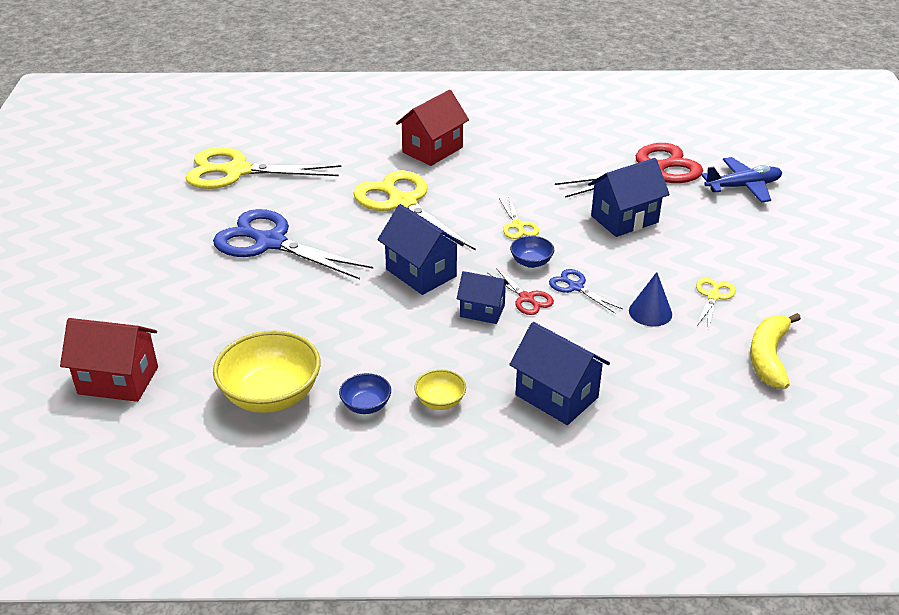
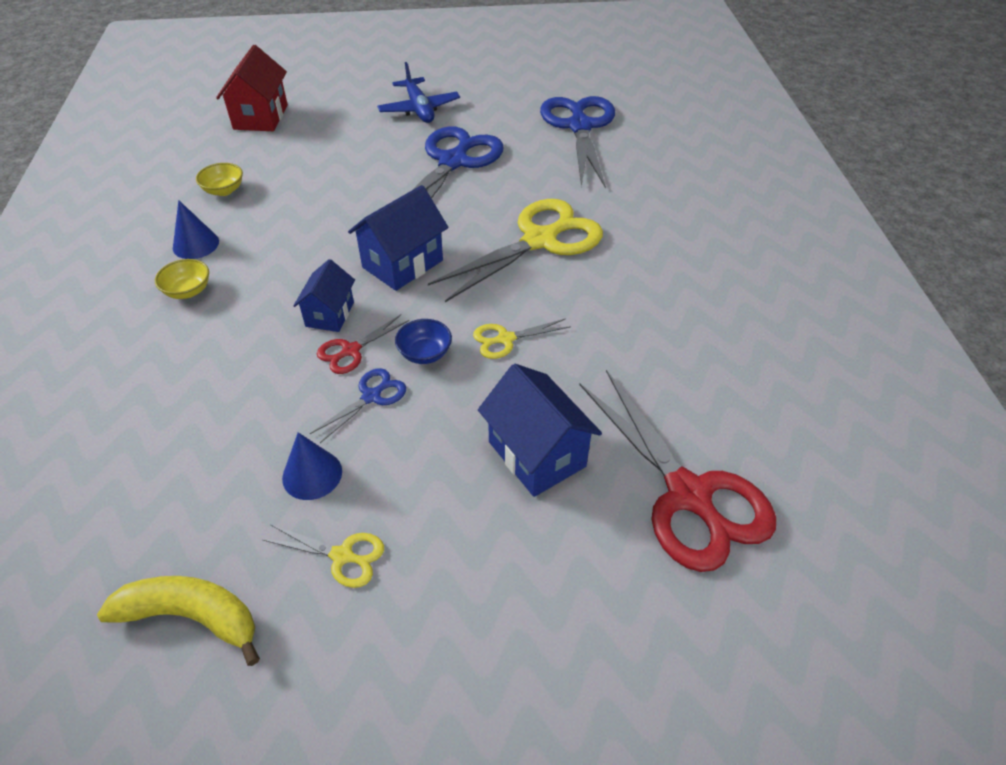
camera: 85 degrees right, 10 degrees up
yellow scissors [186,147,341,189] -> blue scissors [540,96,615,188]
yellow bowl [213,330,321,413] -> yellow bowl [196,163,243,196], size x0.49
blue bowl [339,373,391,414] -> blue cone [173,200,219,259]
red house [396,90,469,166] -> none
blue house [509,322,610,425] -> none
blue plane [701,157,782,203] -> blue plane moved to [377,62,460,123]

